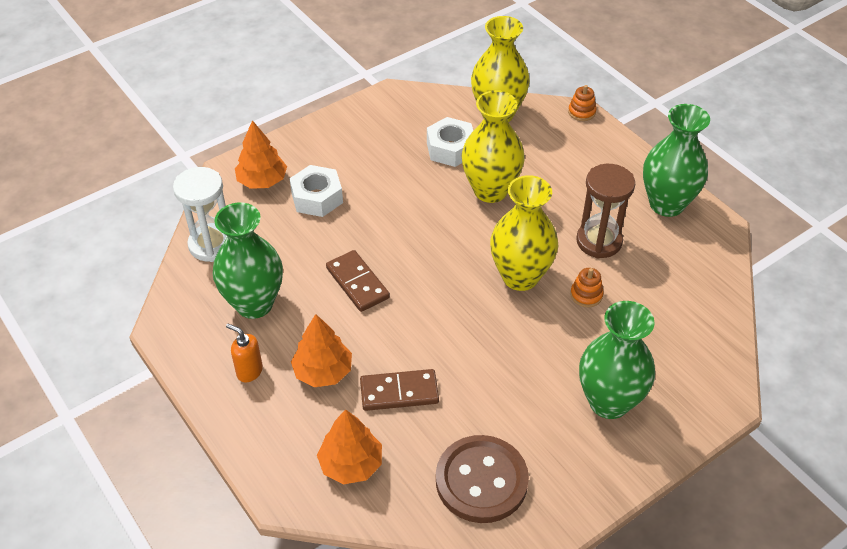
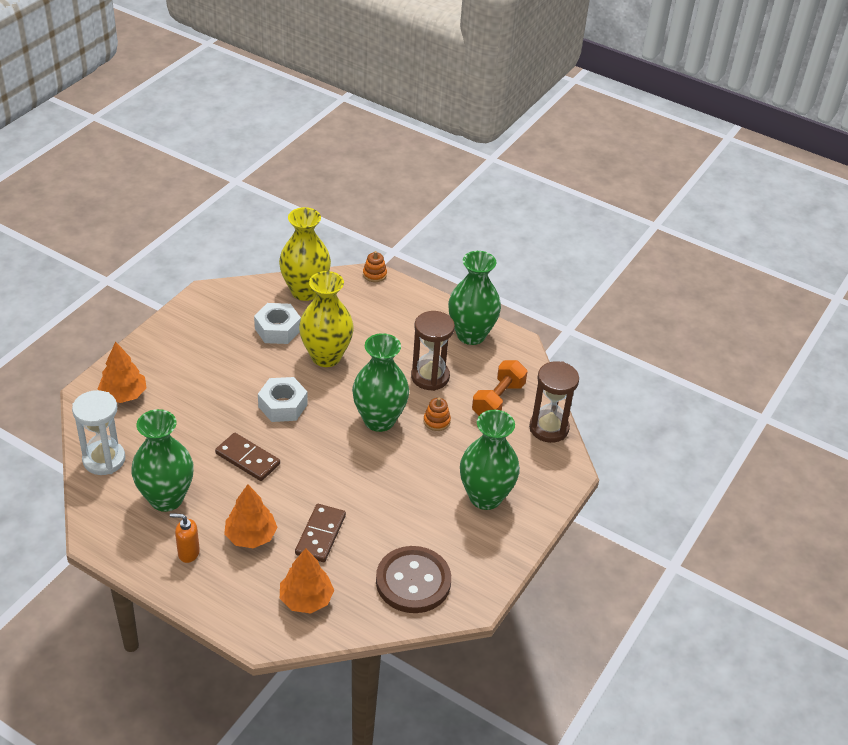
camera: 25 degrees left, 5 degrees down
white nut [290,165,343,217] -> white nut moved to [258,377,308,422]
brown domino [360,369,439,411] -> brown domino turned 45 degrees counterclockwise [295,504,346,562]
yellow vase [490,175,558,291] -> green vase [352,333,409,432]
none -> orange dumbbell [472,360,528,415]
none -> brown hourglass [529,361,579,443]

